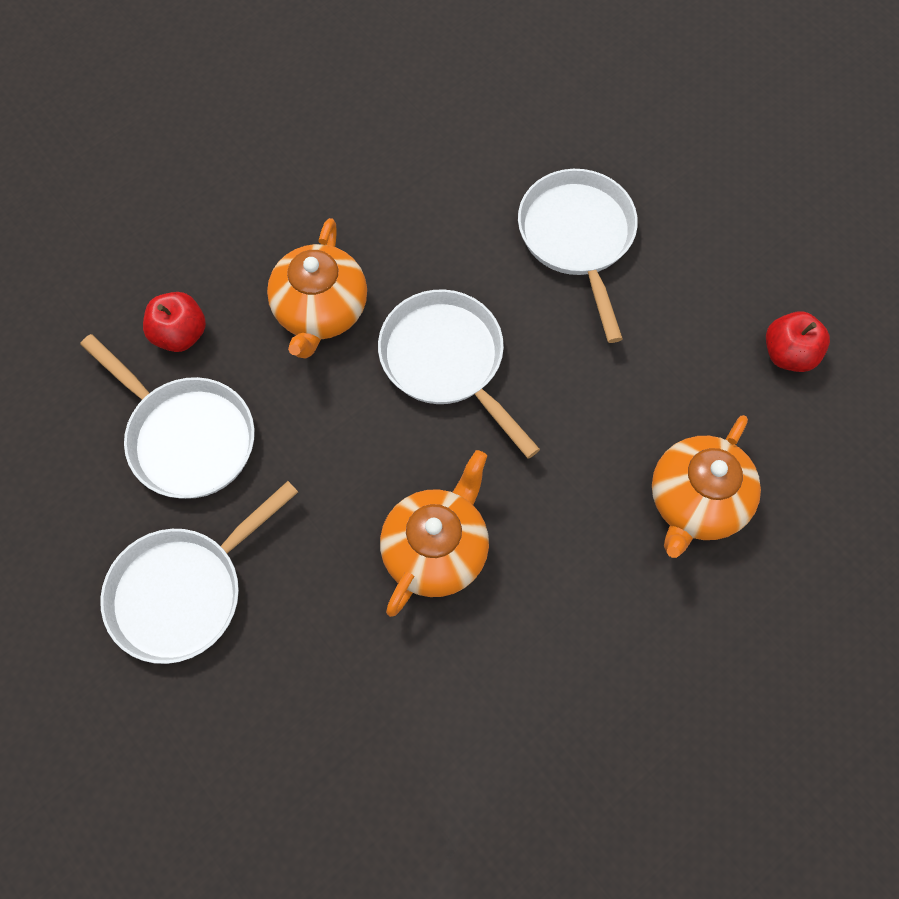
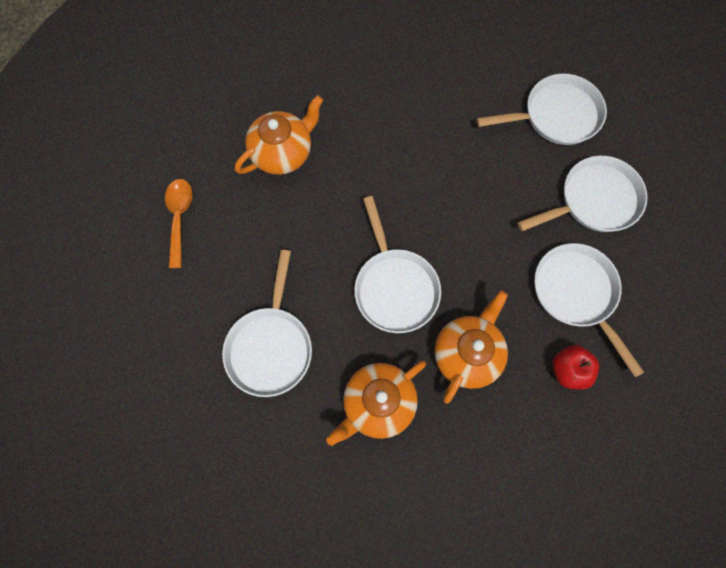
camera: 160 degrees left, 5 degrees up
orange teapot [380,450,489,617] -> orange teapot moved to [326,361,426,446]
red apple [766,311,830,372] -> orange spoon [165,179,193,268]
none -> white pan [476,74,607,145]

